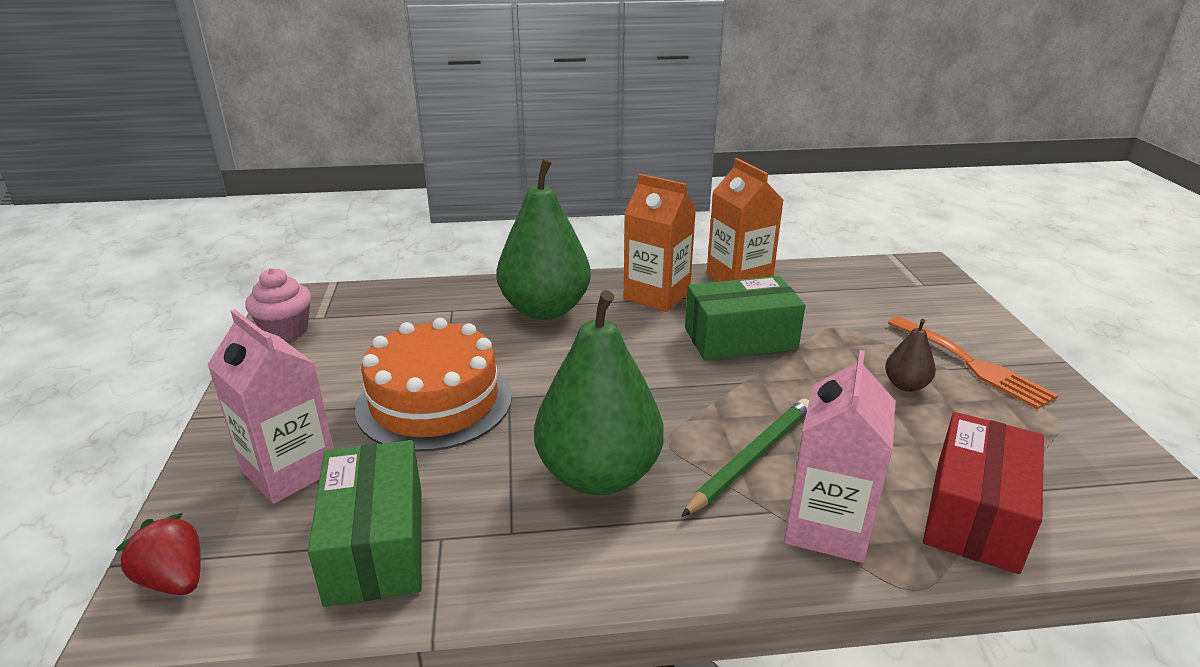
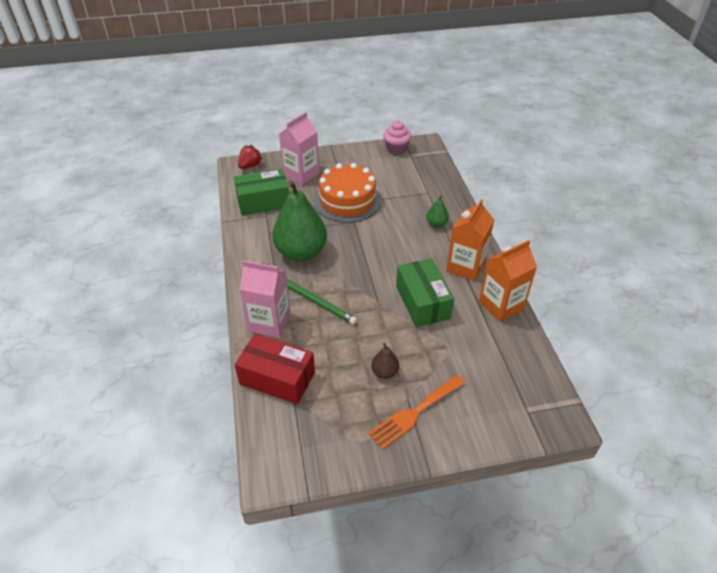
camera: 85 degrees right, 15 degrees up
green pear [497,159,591,320] -> green pear [426,195,449,228], size x0.44

